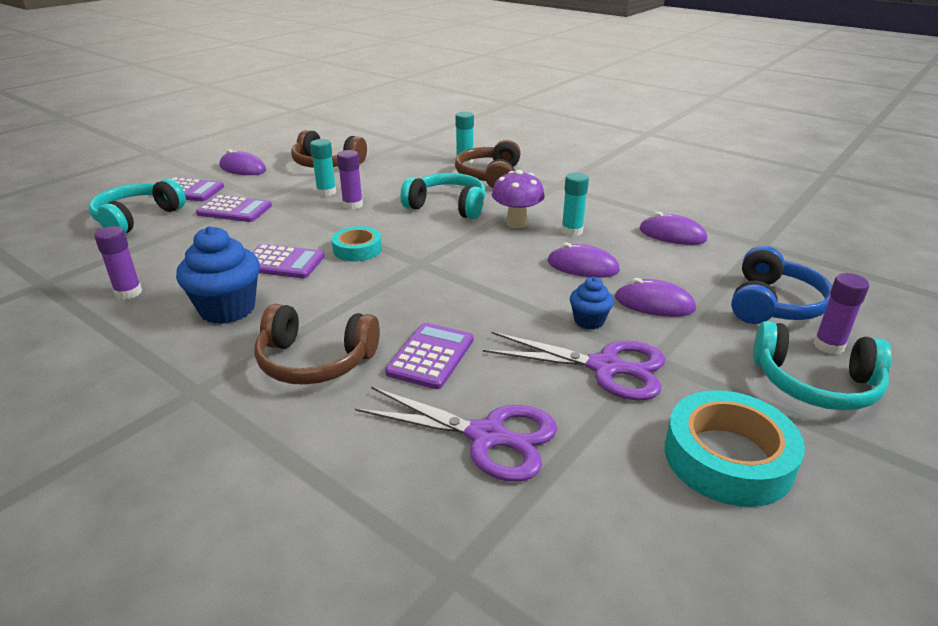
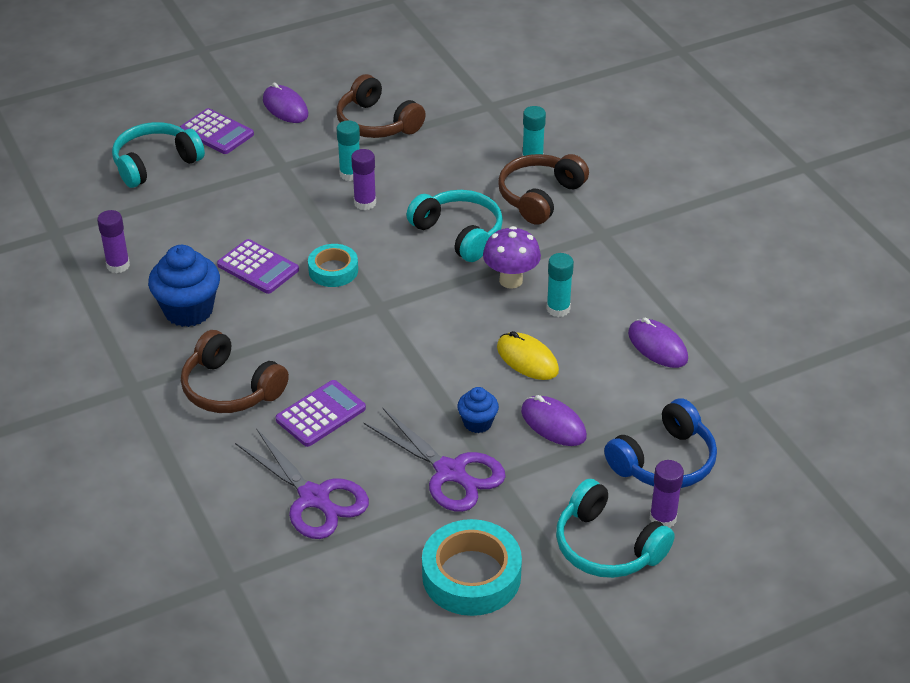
camera: 25 degrees right, 10 degrees up
purple calculator [196,195,272,222] -> none
purple mouse [548,242,620,278] -> yellow mouse [497,331,559,380]

